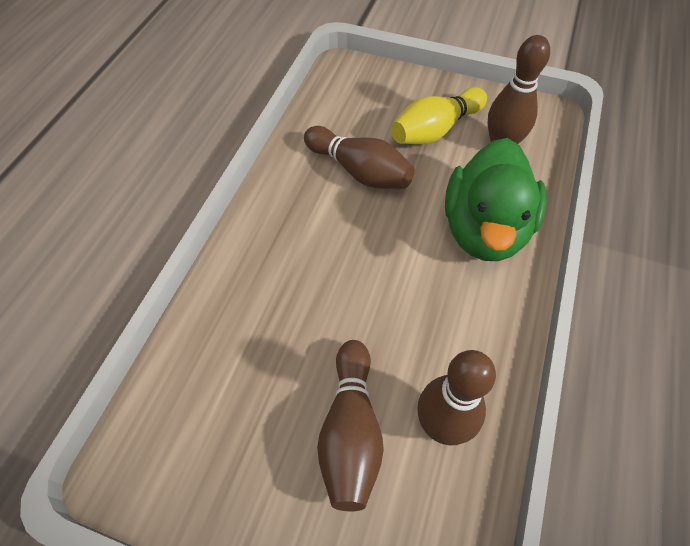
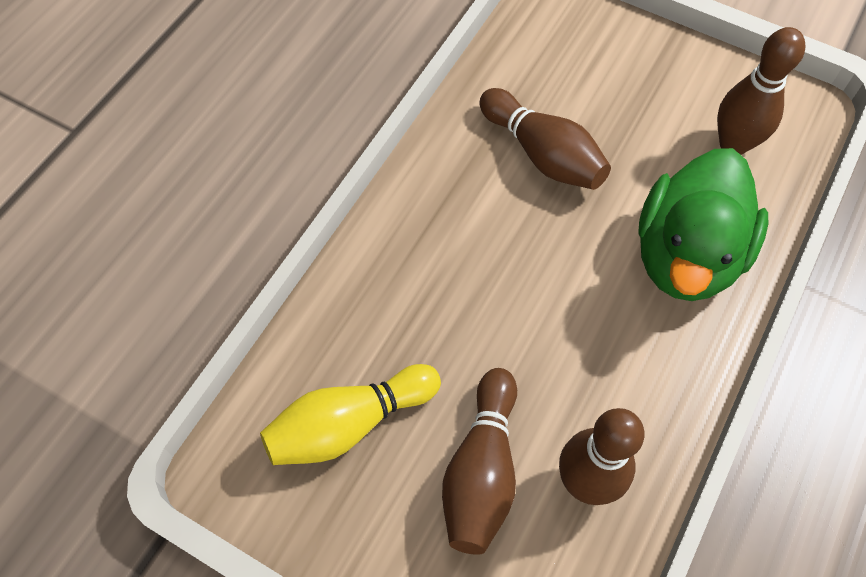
camera: 10 degrees right, 5 degrees up
yellow bowling pin [391,87,487,144] -> yellow bowling pin moved to [260,364,441,465]

